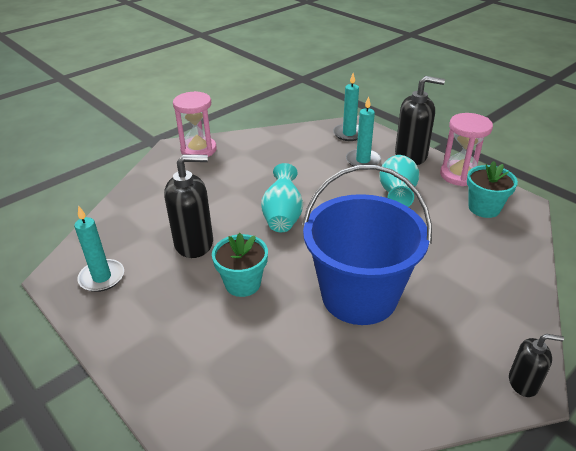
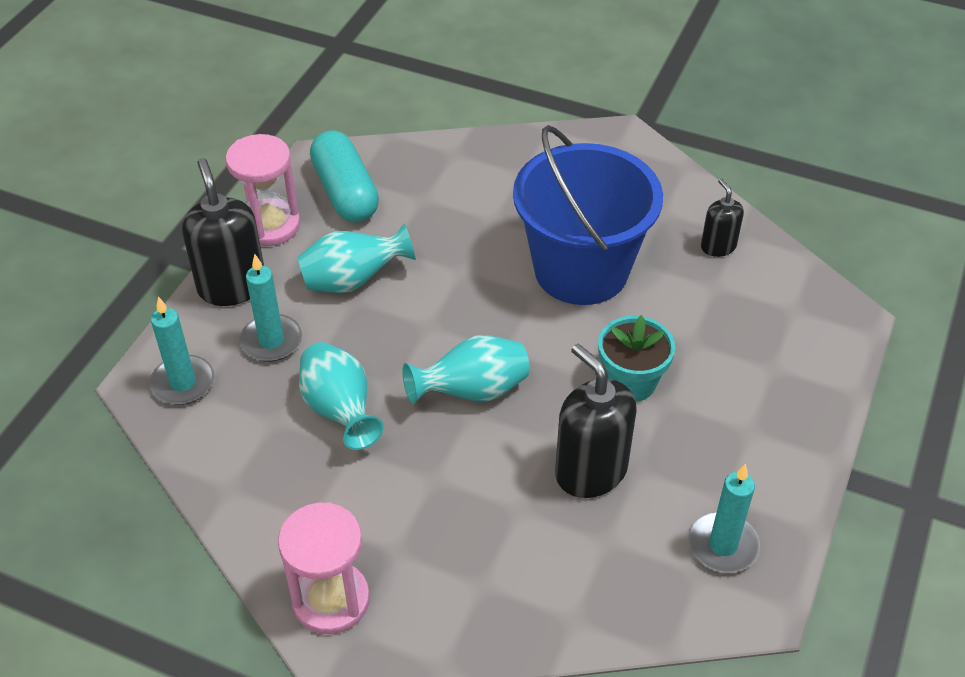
camera: 115 degrees left, 10 degrees up
turquoise flower pot [467,161,518,218] -> turquoise capsule [310,130,379,222]
black soap dispenser [509,334,564,397] -> black soap dispenser moved to [701,179,744,257]
none -> turquoise vase [299,342,384,450]

